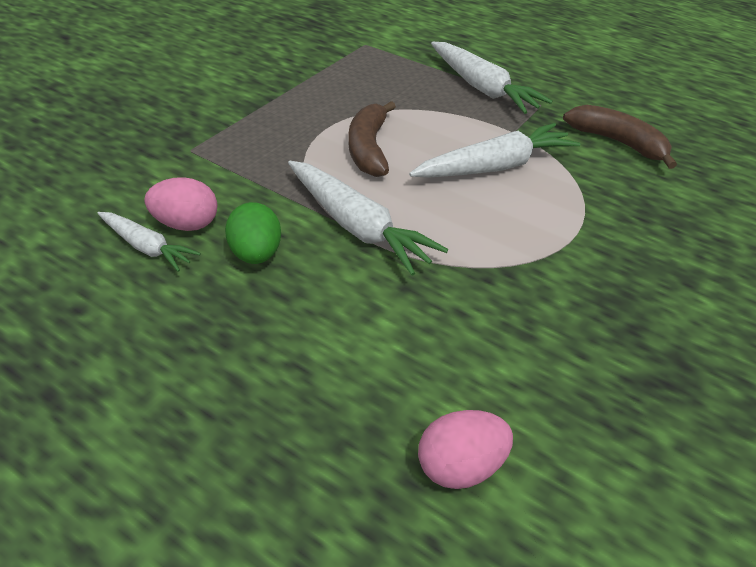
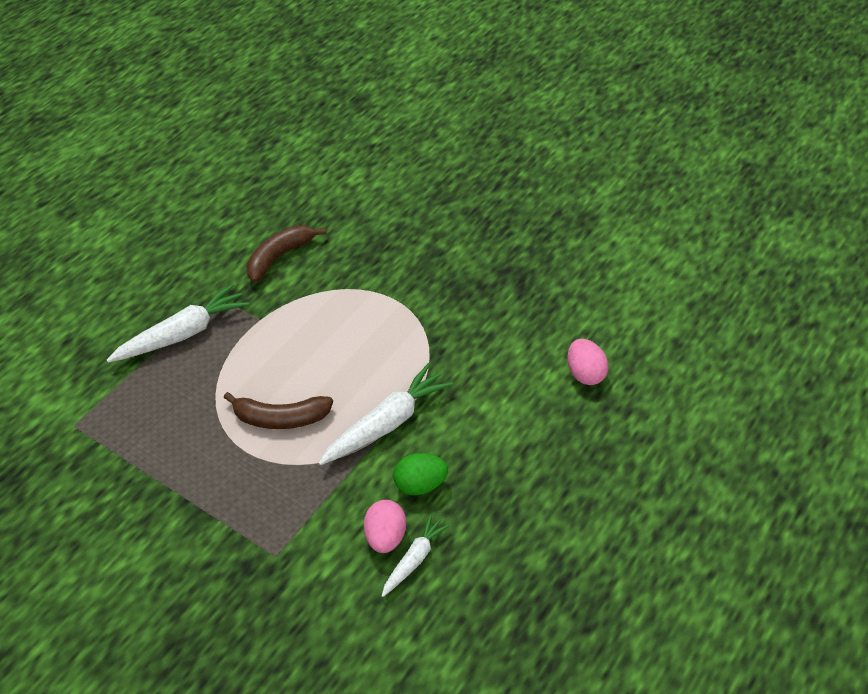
camera: 85 degrees left, 5 degrees up
white carrot [409,123,581,178] -> none

